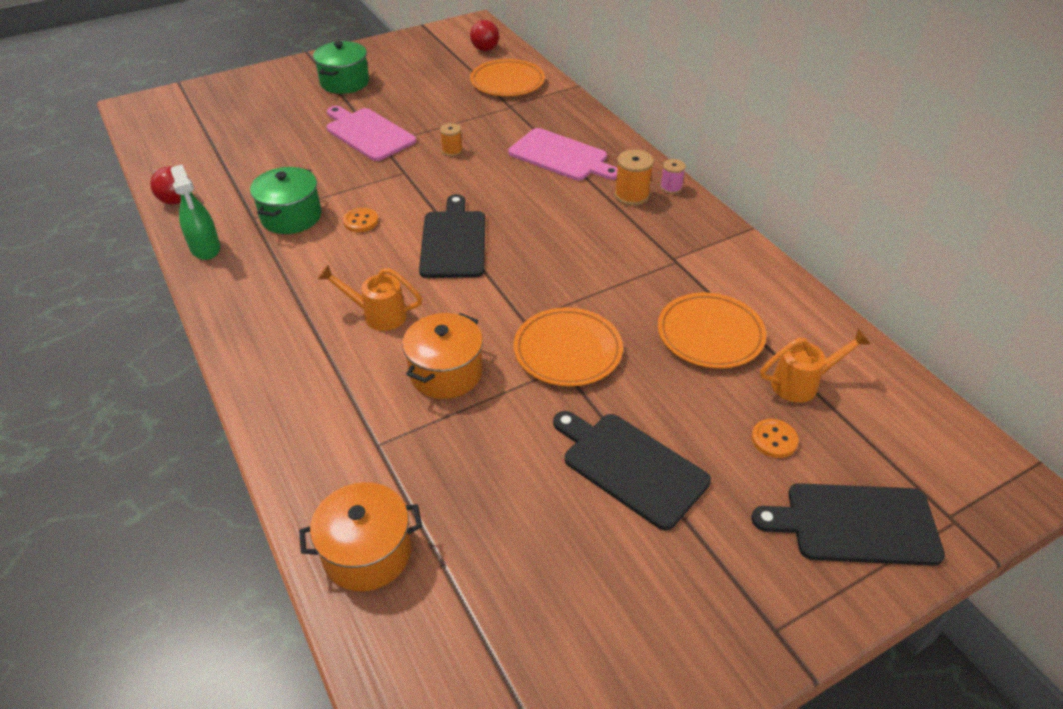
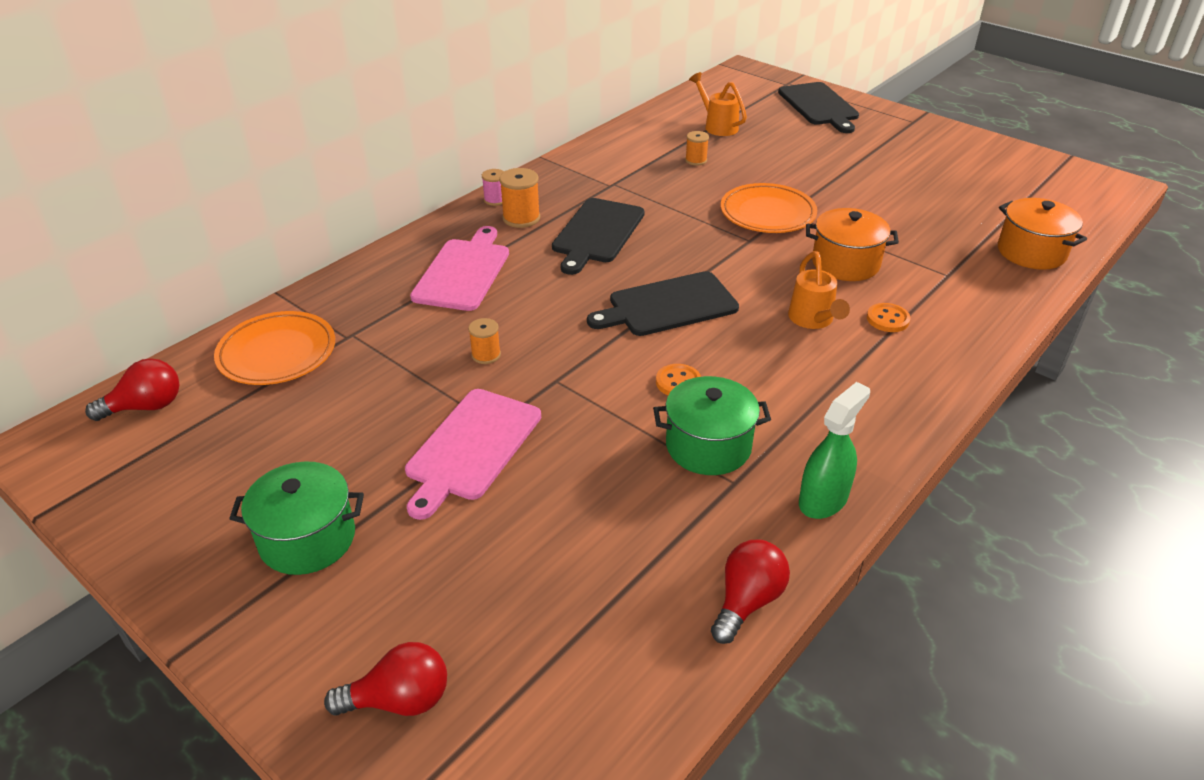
camera: 110 degrees left, 5 degrees down
black cutting board [553,411,711,531] -> black cutting board moved to [552,198,645,275]
orange plate [658,292,766,368] -> orange spool [685,131,709,166]
orange button [752,419,799,458] -> orange button moved to [867,303,911,332]
none -> red light bulb [324,642,447,716]

